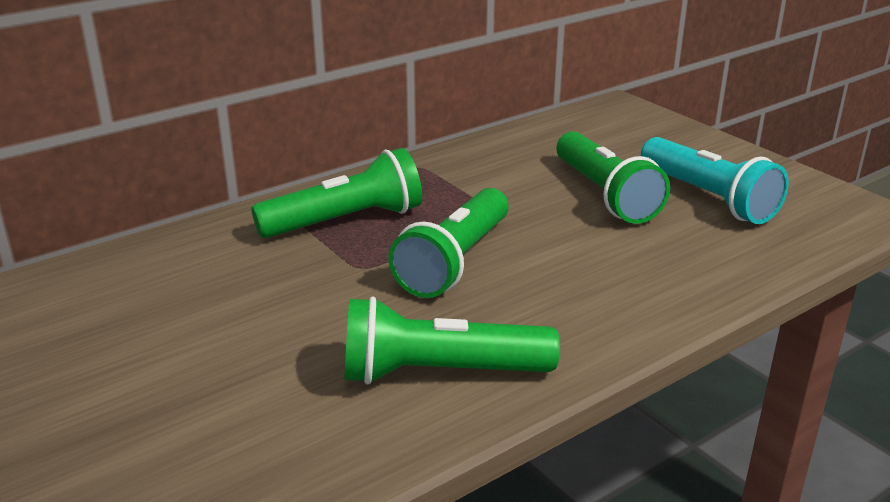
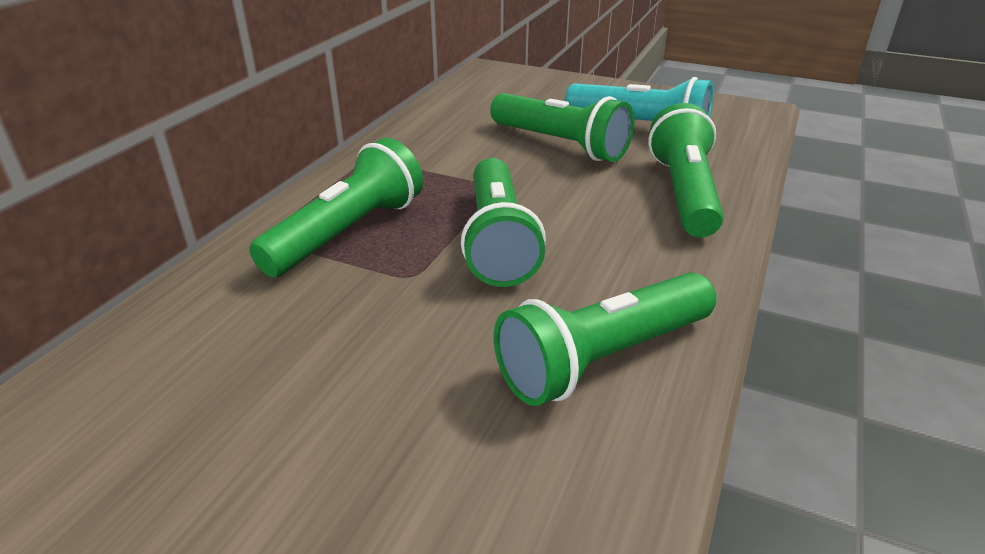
camera: 30 degrees left, 5 degrees up
none -> green flashlight [648,103,724,237]

